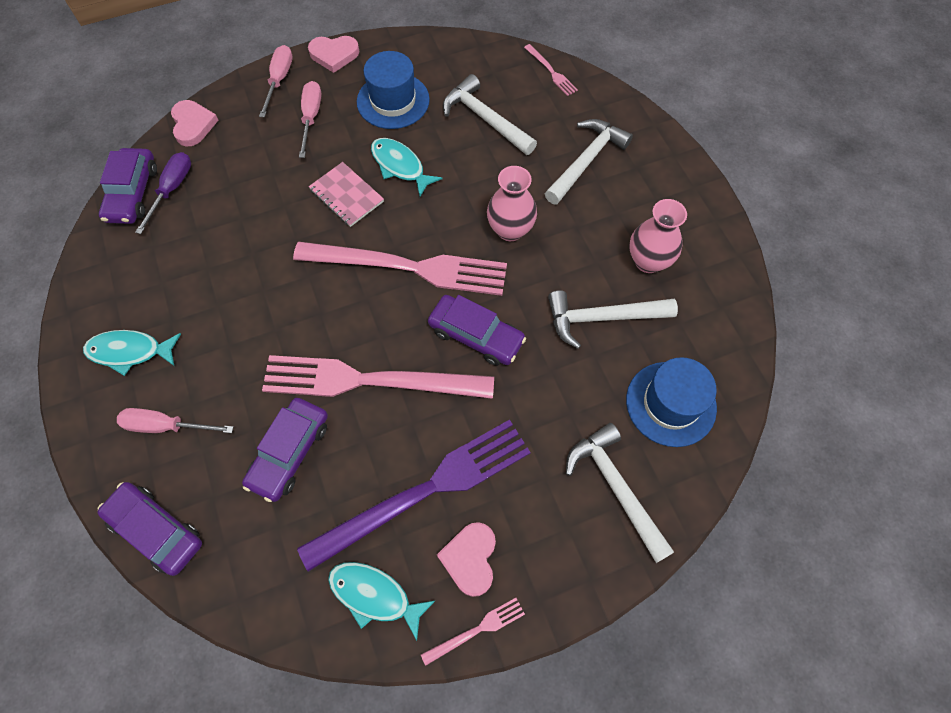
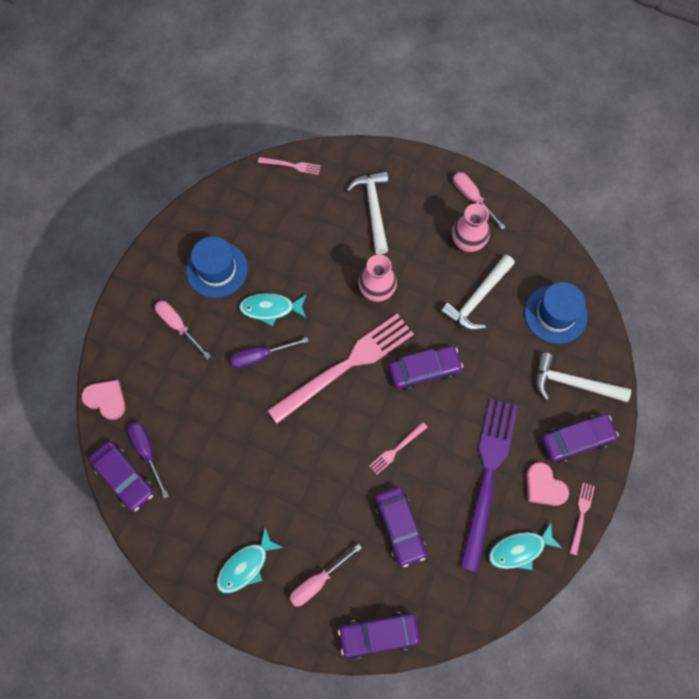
camera: 45 degrees left, 5 degrees up
pink screwdriver [259,45,293,118] -> pink screwdriver moved to [453,172,506,230]
pink fork [262,355,494,399] -> pink fork [369,422,427,475], size x0.41
pink heart [308,36,360,73] -> none
pink notebook [309,162,384,227] -> purple screwdriver [230,337,309,369]
white hammer [443,74,537,155] -> none
none -> purple car [542,414,619,463]

